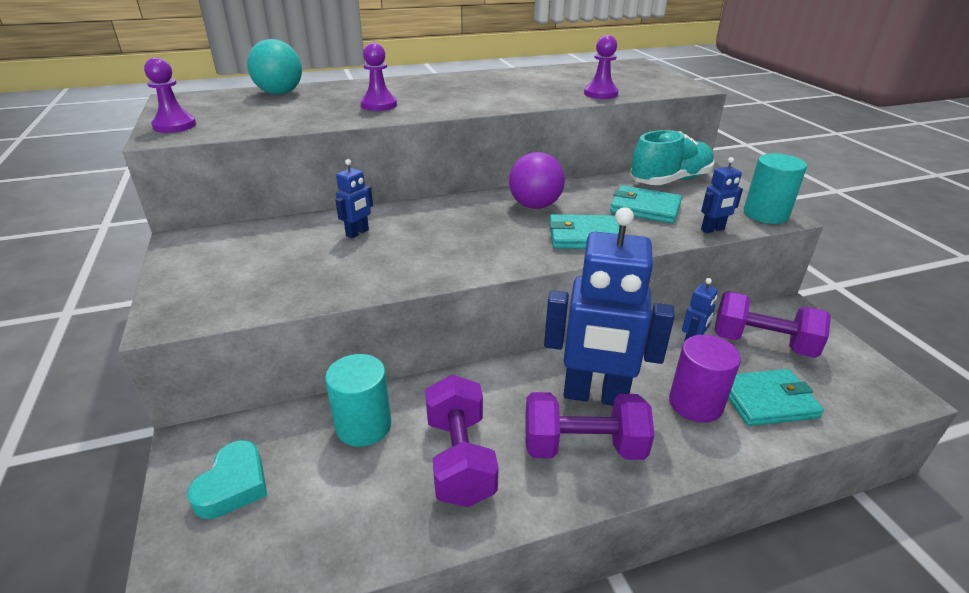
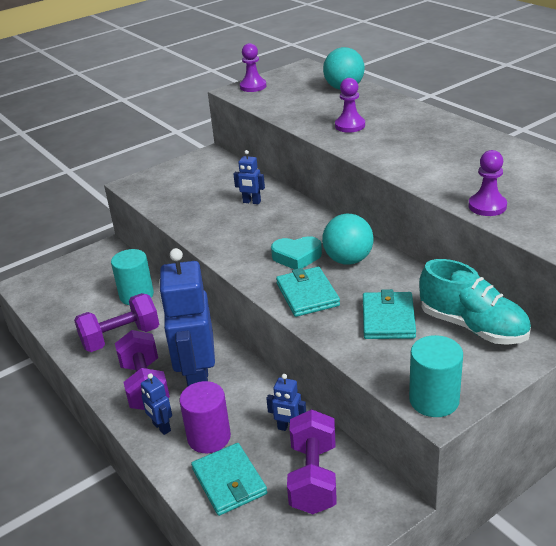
camera: 75 degrees right, 0 degrees up
turquoise heart [187,440,267,519] -> turquoise heart moved to [271,236,322,269]
purple ball [509,152,565,209] -> turquoise ball [322,214,373,265]
blue robot [701,157,743,233] -> blue robot moved to [141,373,172,435]

